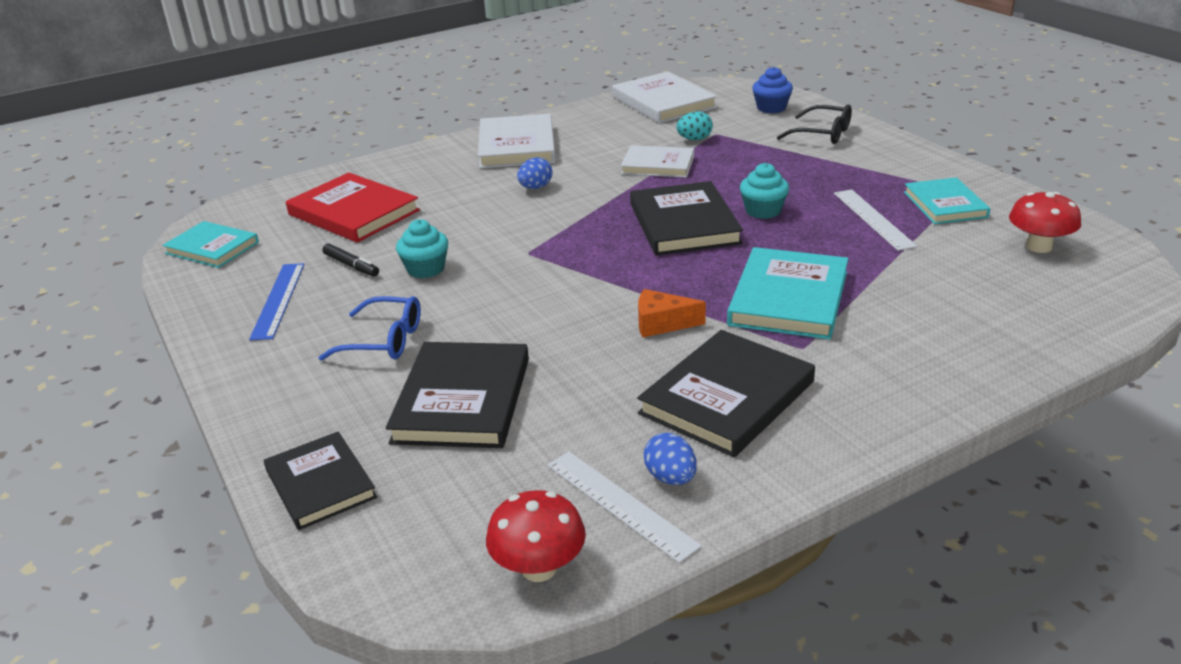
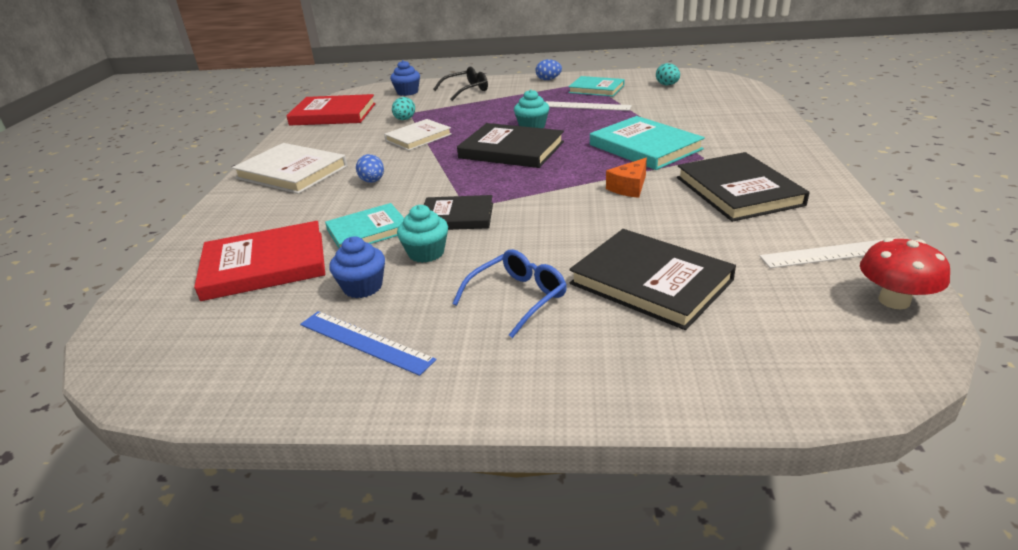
camera: 55 degrees left, 0 degrees up
turquoise book [162,221,259,268] -> turquoise book moved to [325,203,404,248]
black book [264,431,377,530] -> black book moved to [424,195,493,230]
black marker [322,243,379,277] -> blue cupcake [329,236,385,298]
white book [612,72,717,123] -> red book [286,94,376,126]
blue egg [644,433,697,485] -> blue egg moved to [536,59,562,80]
red mushroom [1009,192,1081,253] -> turquoise egg [656,63,680,85]

